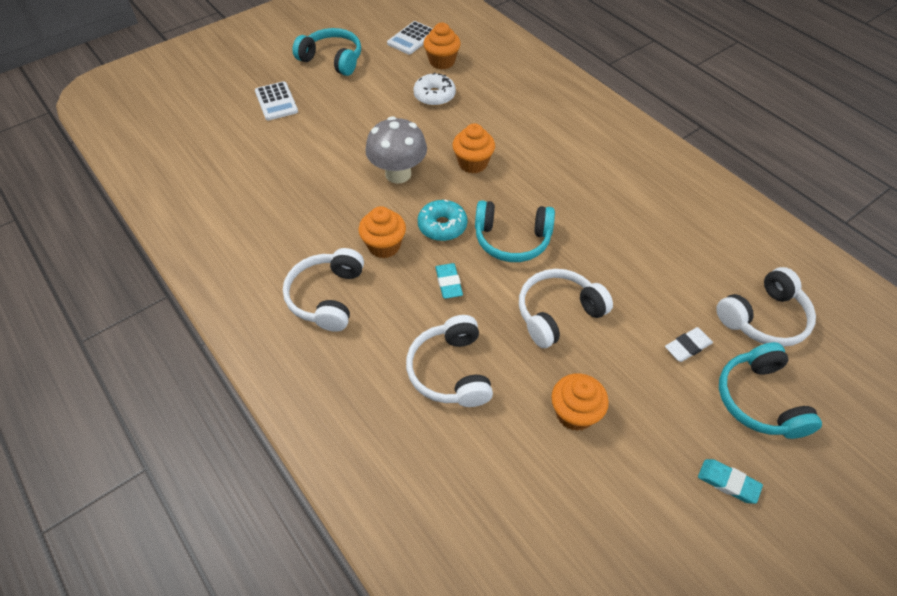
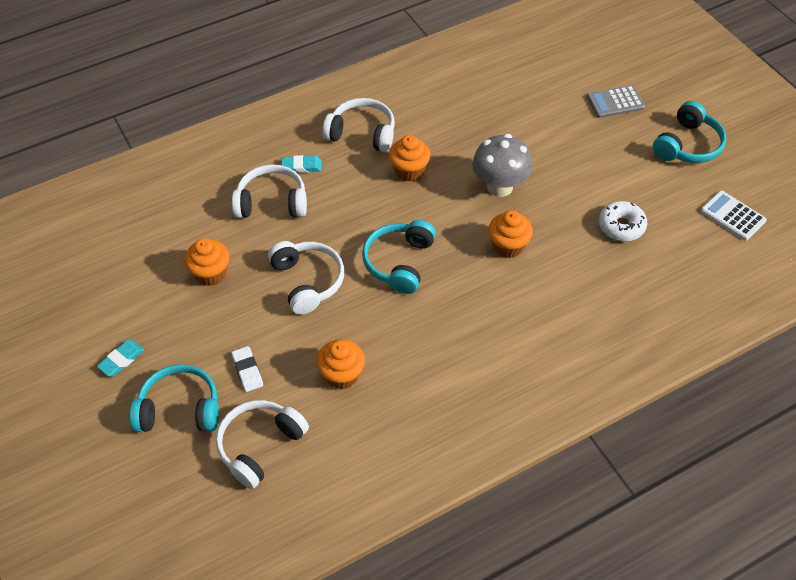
camera: 100 degrees right, 0 degrees up
white calculator [255,81,298,121] -> grey calculator [587,85,645,118]
turquoise donut [418,200,468,241] -> none
orange cupcake [423,23,461,69] -> orange cupcake moved to [316,339,365,389]
turquoise eraser [435,263,463,299] -> turquoise eraser moved to [281,155,322,173]
white headphones [716,267,816,347] -> white headphones turned 60 degrees clockwise [216,400,309,489]

